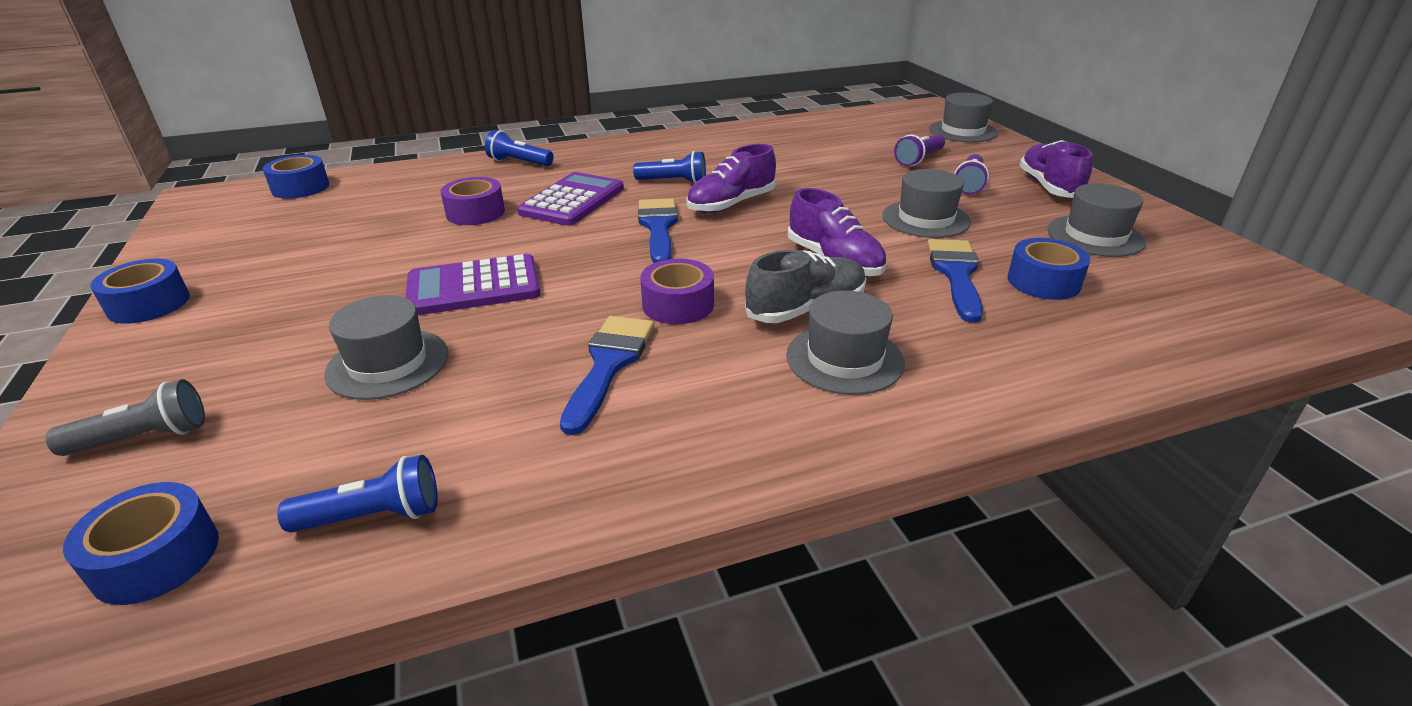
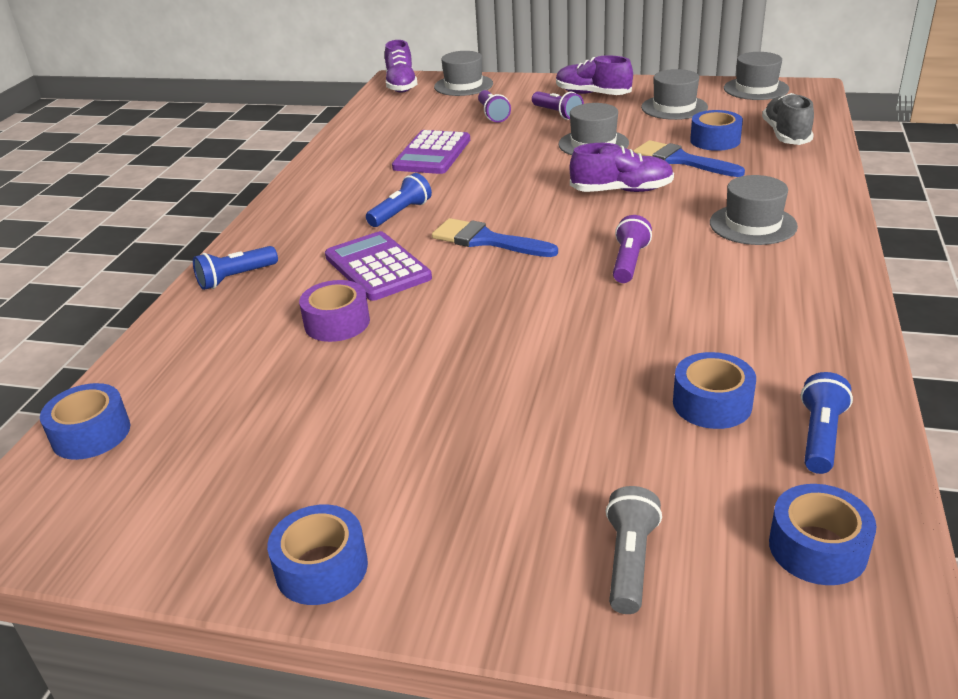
camera: 55 degrees left, 0 degrees up
grey hat [324,295,448,400] -> grey hat moved to [724,52,789,100]
purple calculator [405,254,540,315] -> purple calculator moved to [392,130,470,174]
blue brush [560,316,654,435] -> none
purple tape [640,259,714,324] -> purple flashlight [613,215,652,283]
purple shoe [686,144,776,213] -> purple shoe moved to [385,40,417,93]
grey shoe [745,250,866,323] -> grey shoe moved to [762,93,814,145]
none -> blue tape [673,352,756,429]

